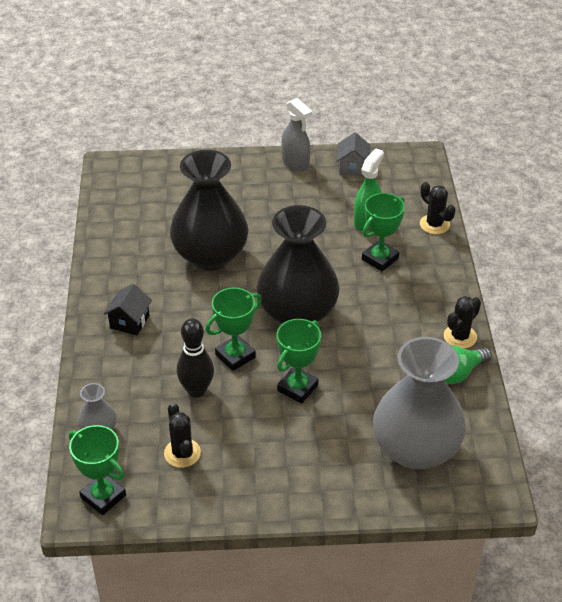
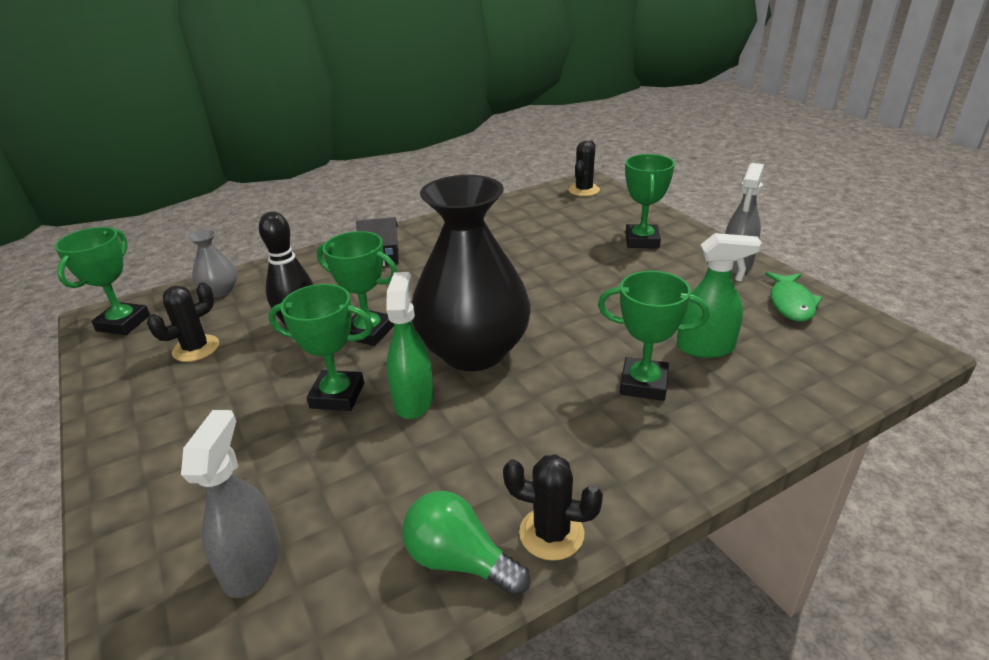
camera: 65 degrees right, 10 degrees down
black vase [170,150,249,271] -> none
grey house [337,132,371,176] -> green fish [765,272,823,322]
grey vase [373,337,466,470] -> grey spray bottle [181,410,280,598]
black cactus [420,182,455,234] -> black cactus moved to [568,141,600,196]
none -> green spray bottle [387,272,434,419]
none -> green trophy [625,154,675,248]

